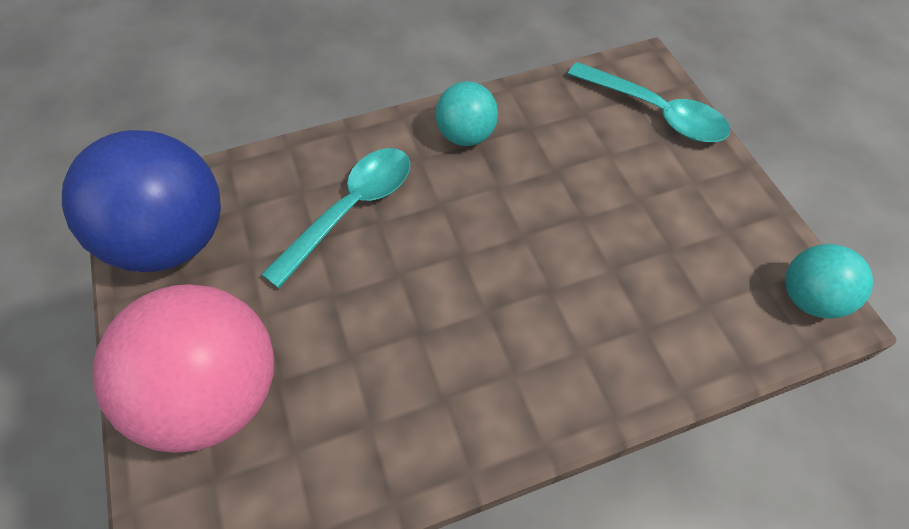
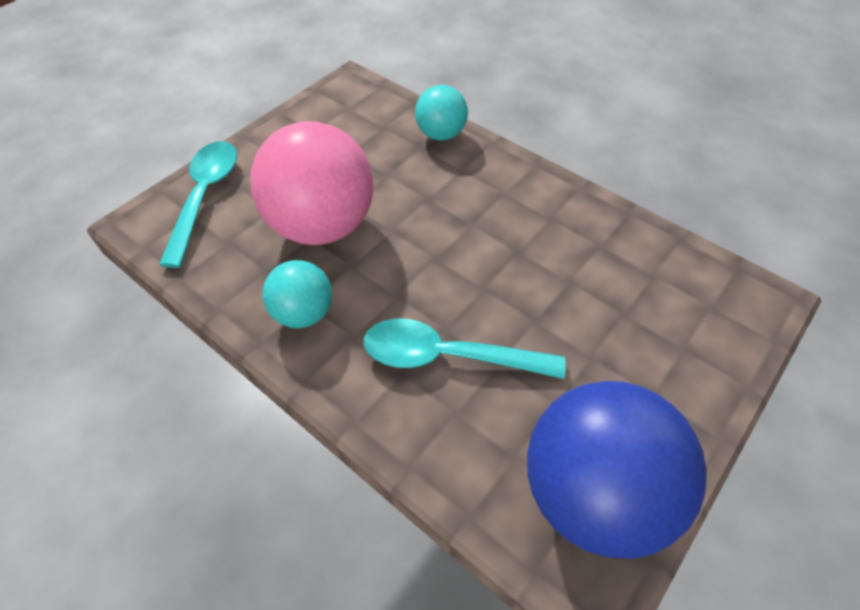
camera: 120 degrees left, 5 degrees down
pink ball [93,284,274,453] -> pink ball moved to [250,121,374,245]
turquoise ball [785,244,873,319] -> turquoise ball moved to [415,85,468,141]

